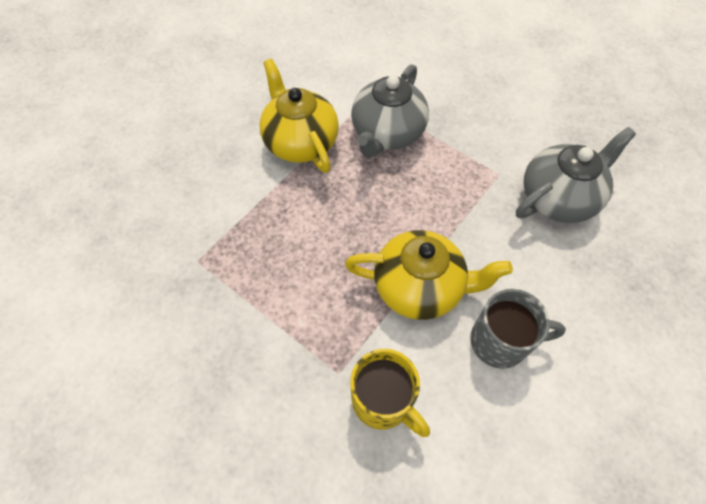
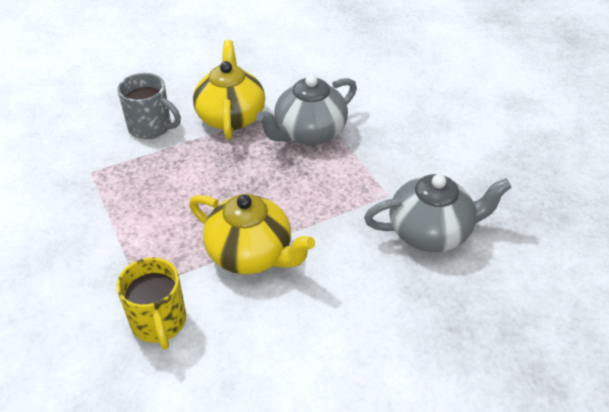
camera: 25 degrees right, 15 degrees down
grey mug [470,289,566,369] -> grey mug moved to [117,73,181,139]

